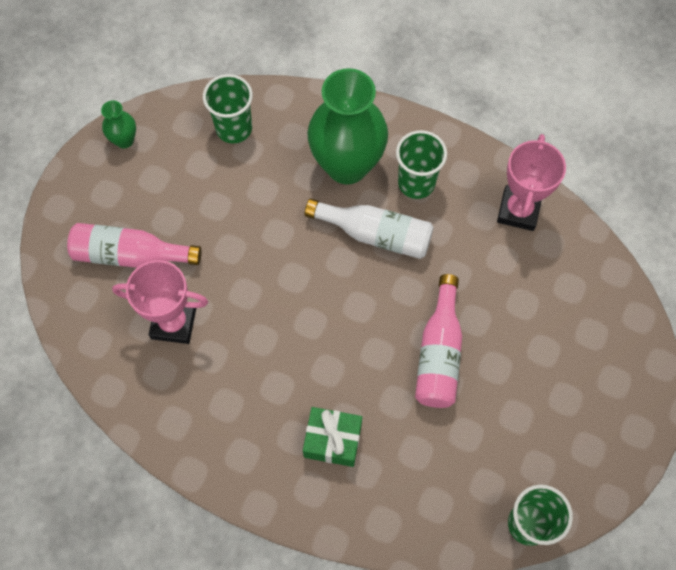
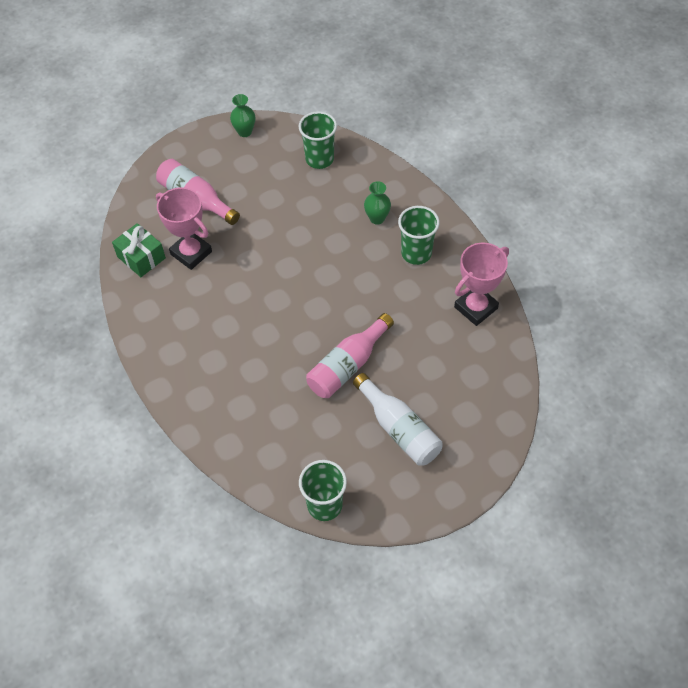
camera: 35 degrees right, 10 degrees down
green gift [303,407,362,467] -> green gift moved to [112,223,166,277]
white bottle [305,199,433,259] -> white bottle moved to [353,373,443,466]
green vase [307,68,388,184] -> green vase [364,181,391,225], size x0.43

